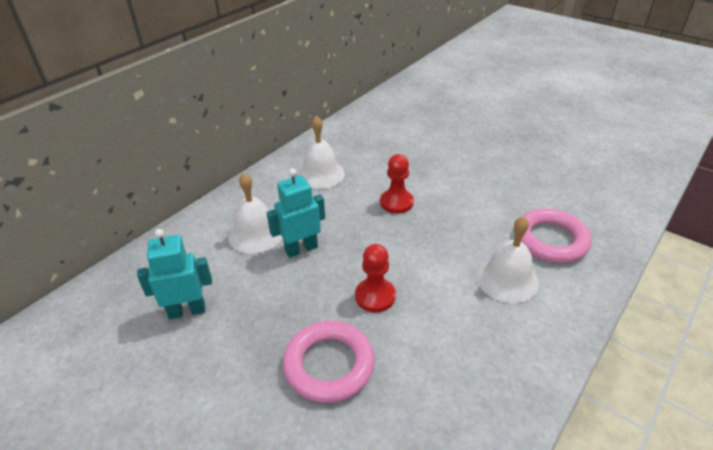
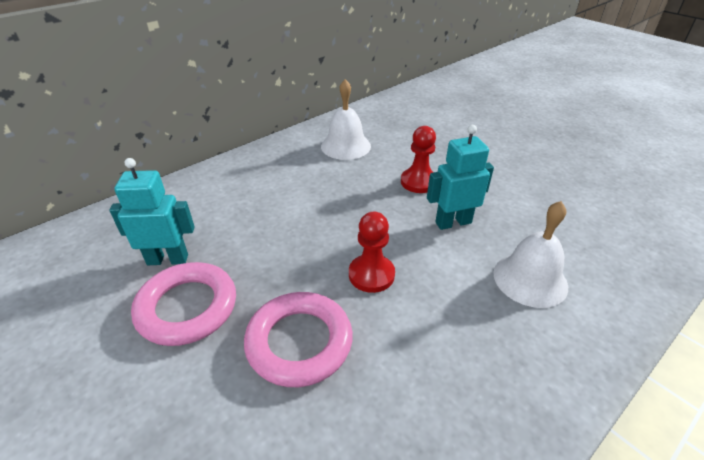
camera: 10 degrees right, 0 degrees up
white bell [228,173,282,254] -> none
turquoise robot [267,168,325,258] -> turquoise robot moved to [427,125,494,230]
pink ring [521,208,592,263] -> pink ring moved to [131,262,236,346]

